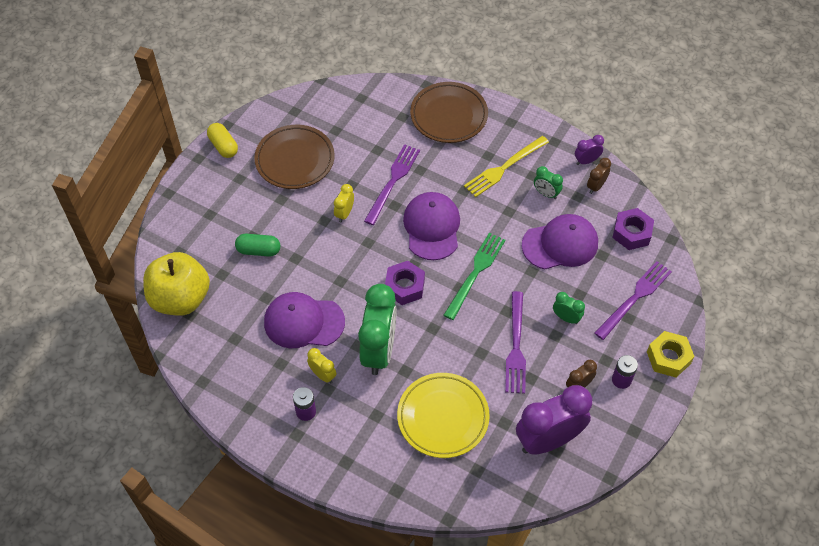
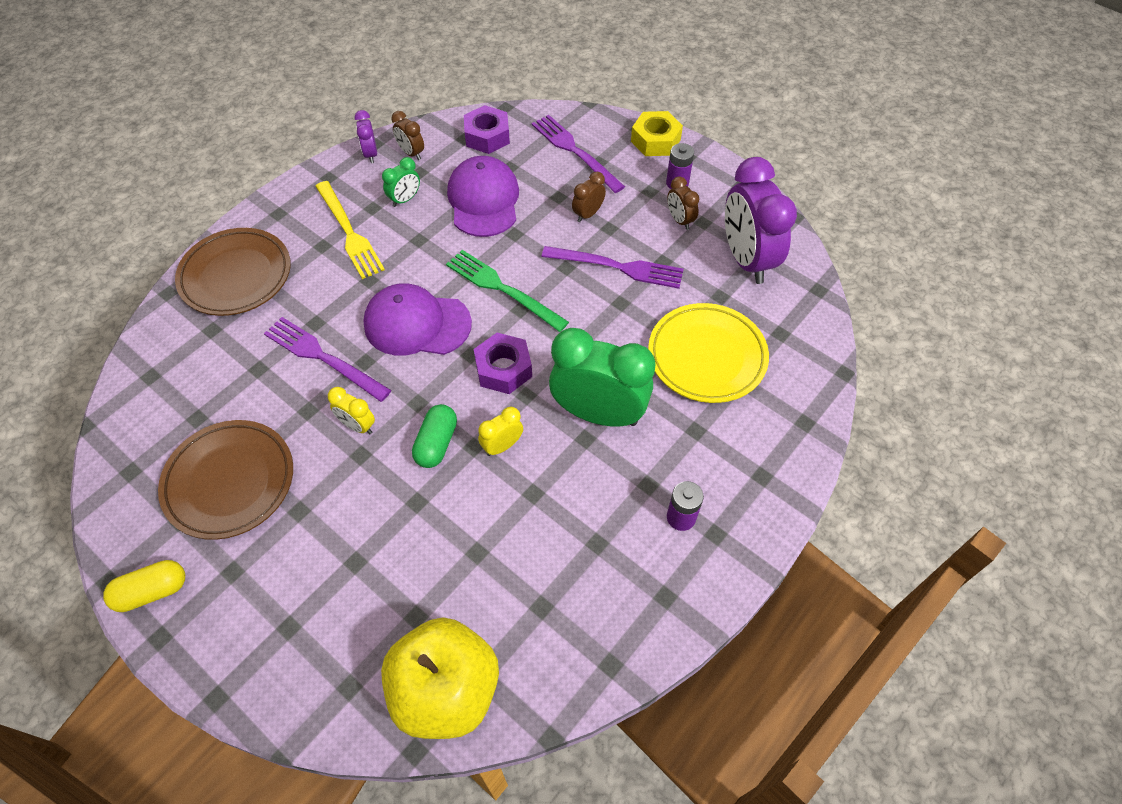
camera: 80 degrees left, 0 degrees up
green capsule [235,234,280,257] -> green capsule moved to [412,404,457,468]
purple cap [264,292,345,348] -> none
yellow clock [307,348,336,383] -> yellow clock moved to [478,407,523,456]
green clock [553,292,585,324] -> brown clock [572,172,606,222]

